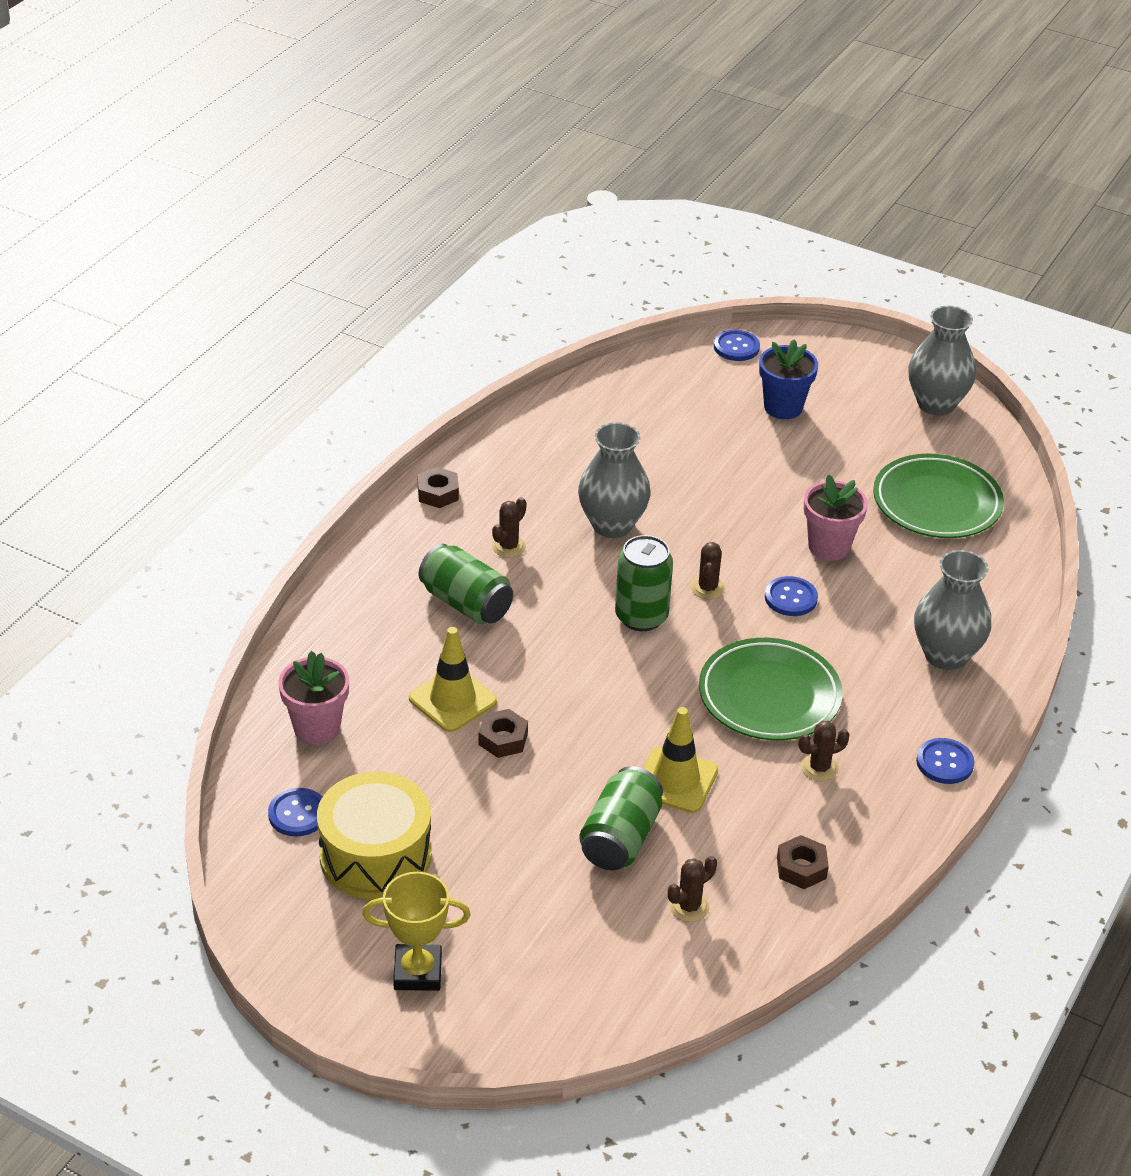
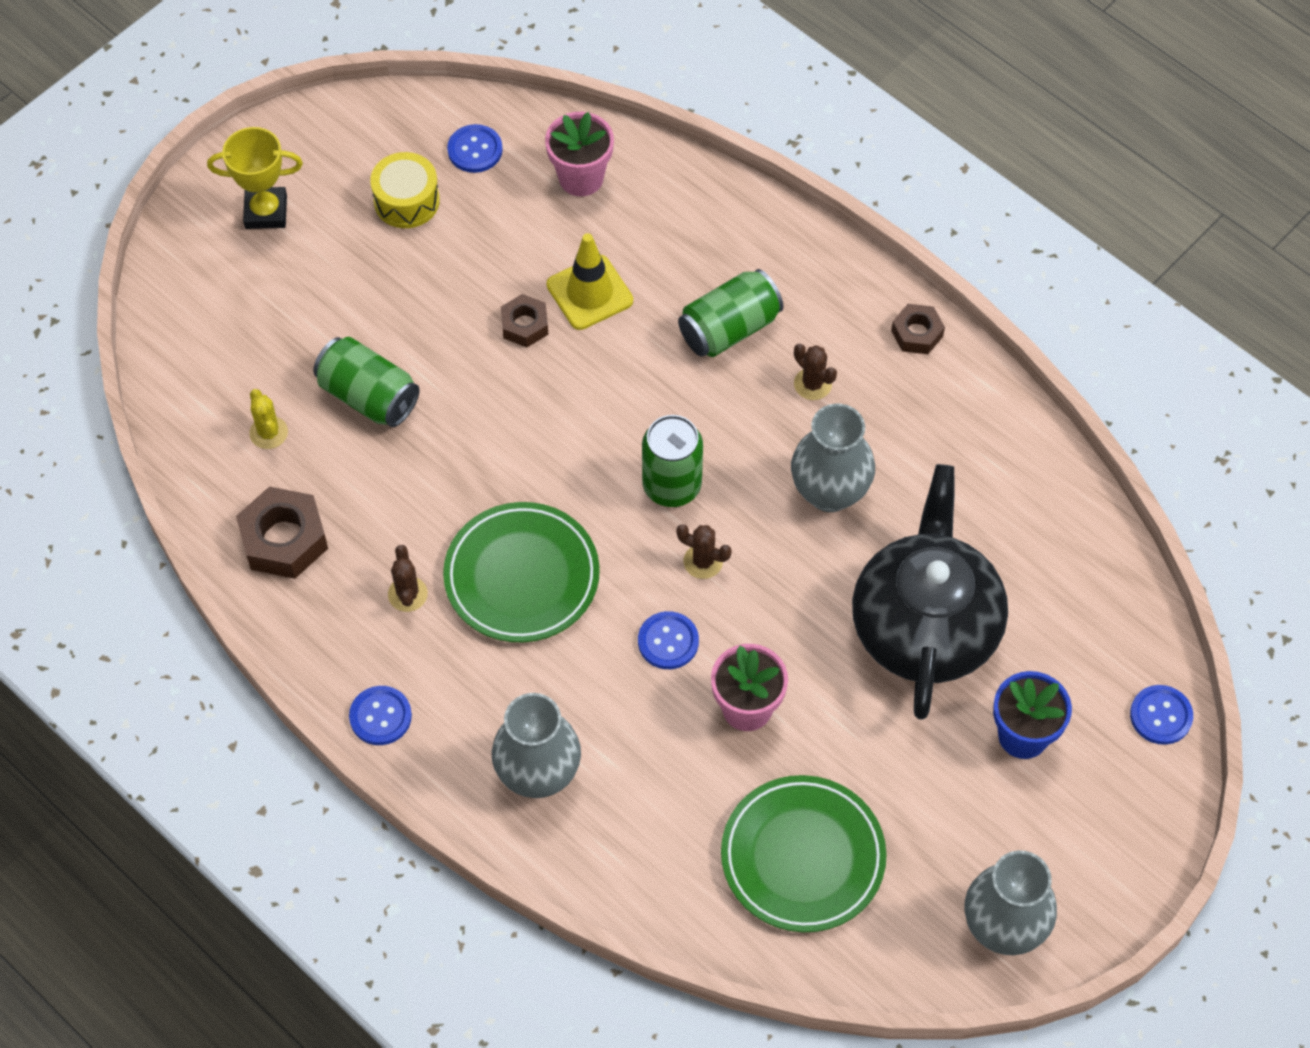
camera: 105 degrees right, 20 degrees up
yellow drum [317,771,432,900] -> yellow drum [370,152,440,228], size x0.64
yellow trophy [362,872,471,991] -> yellow trophy turned 75 degrees clockwise [207,127,303,229]
yellow traffic cone [643,707,718,813] -> none
brown cactus [668,856,717,922] -> yellow cactus [249,389,288,449]
brown nut [777,835,829,889] -> brown nut [236,486,328,579], size x1.68
none -> black teapot [852,464,1008,720]

